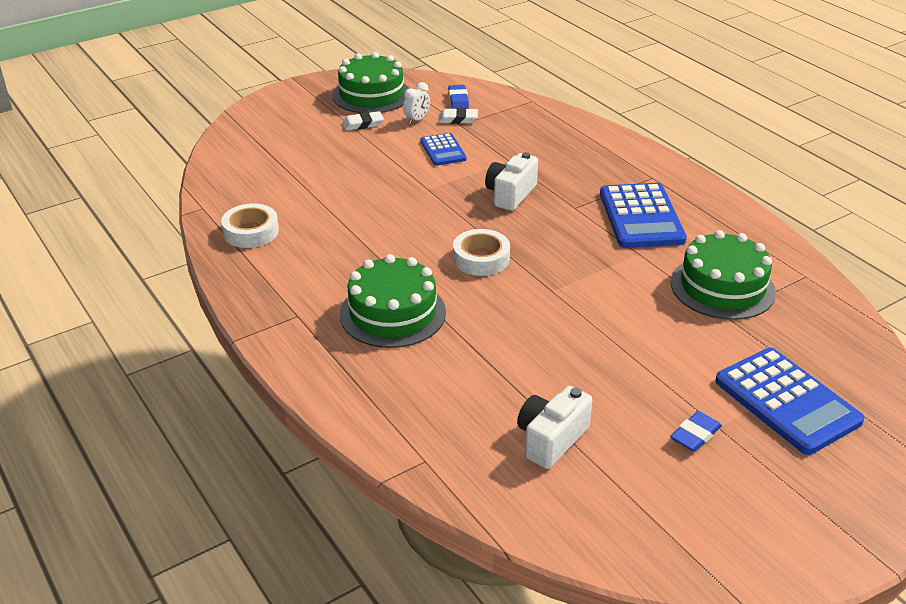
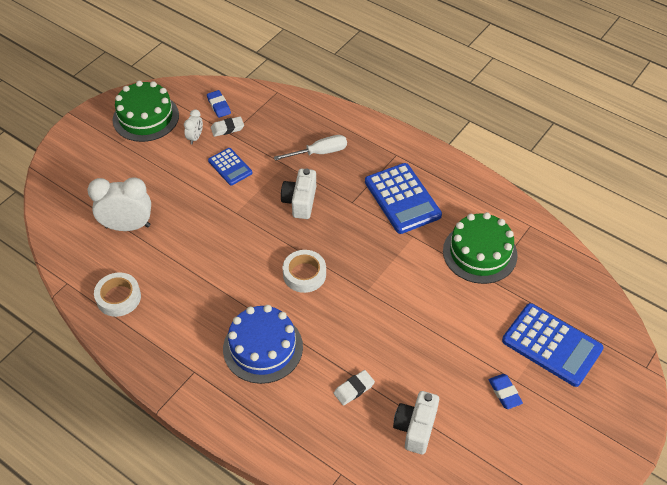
camera: 20 degrees left, 15 degrees up
green cake [340,254,446,348] -> blue cake [223,305,303,384]
white eraser [342,111,384,131] -> white eraser moved to [334,370,375,406]
blue eraser [670,411,722,452] -> blue eraser turned 45 degrees counterclockwise [488,374,523,409]
none -> white clock [88,177,151,231]
none -> white screwdriver [274,135,347,160]

